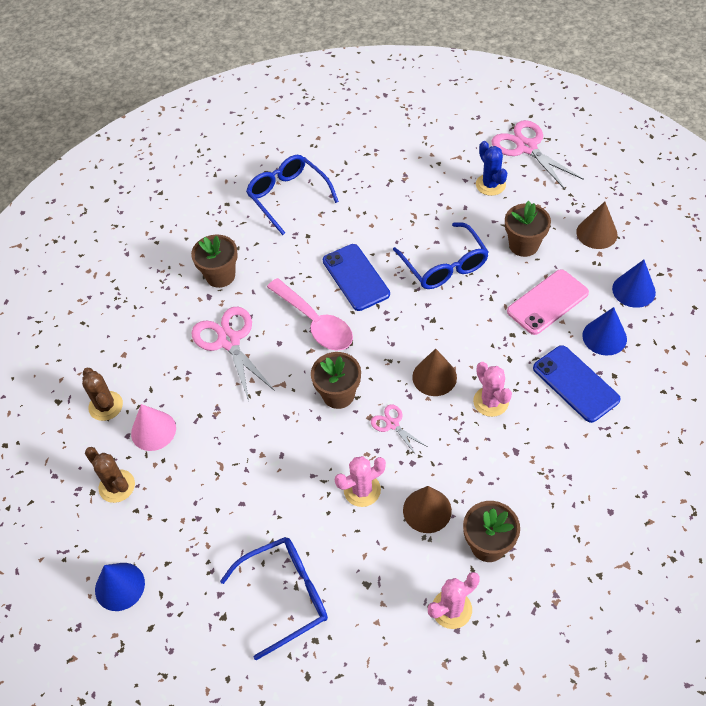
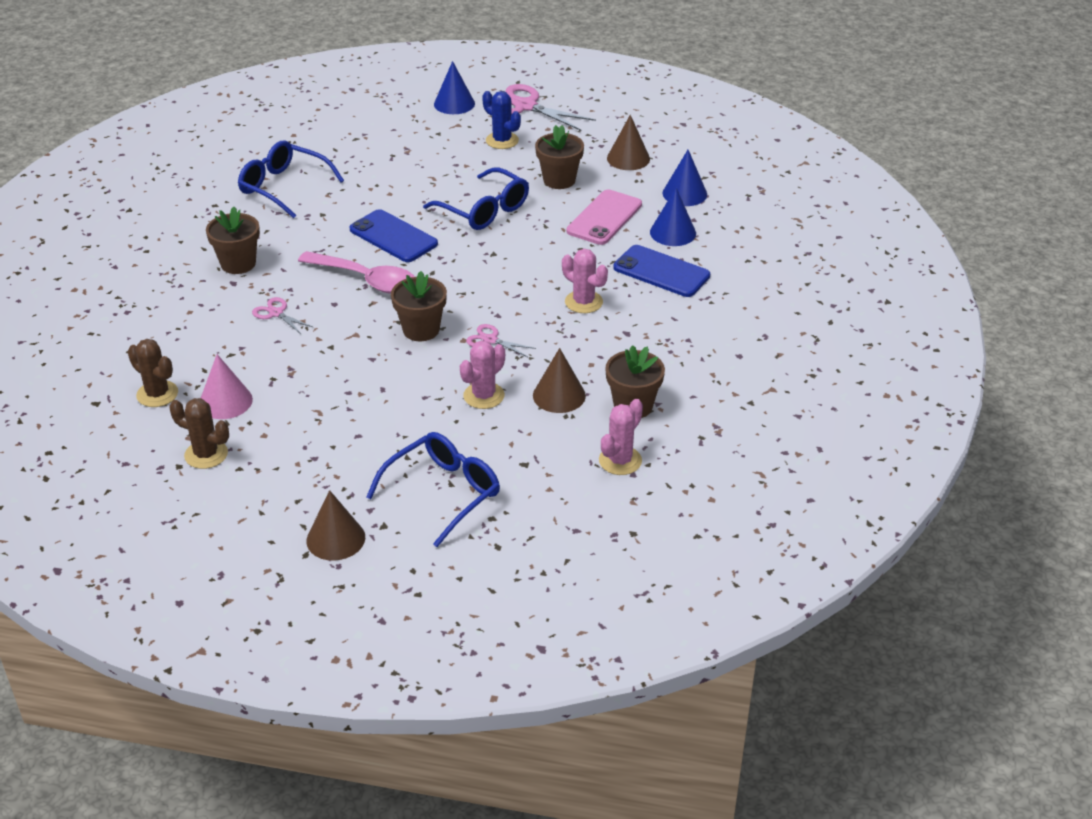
camera: 25 degrees left, 15 degrees down
blue cone [95,563,145,611] -> blue cone moved to [434,61,475,114]
pink scissors [191,307,275,401] -> pink scissors [252,297,313,334], size x0.51
brown cone [412,349,457,396] -> brown cone moved to [306,490,365,561]

